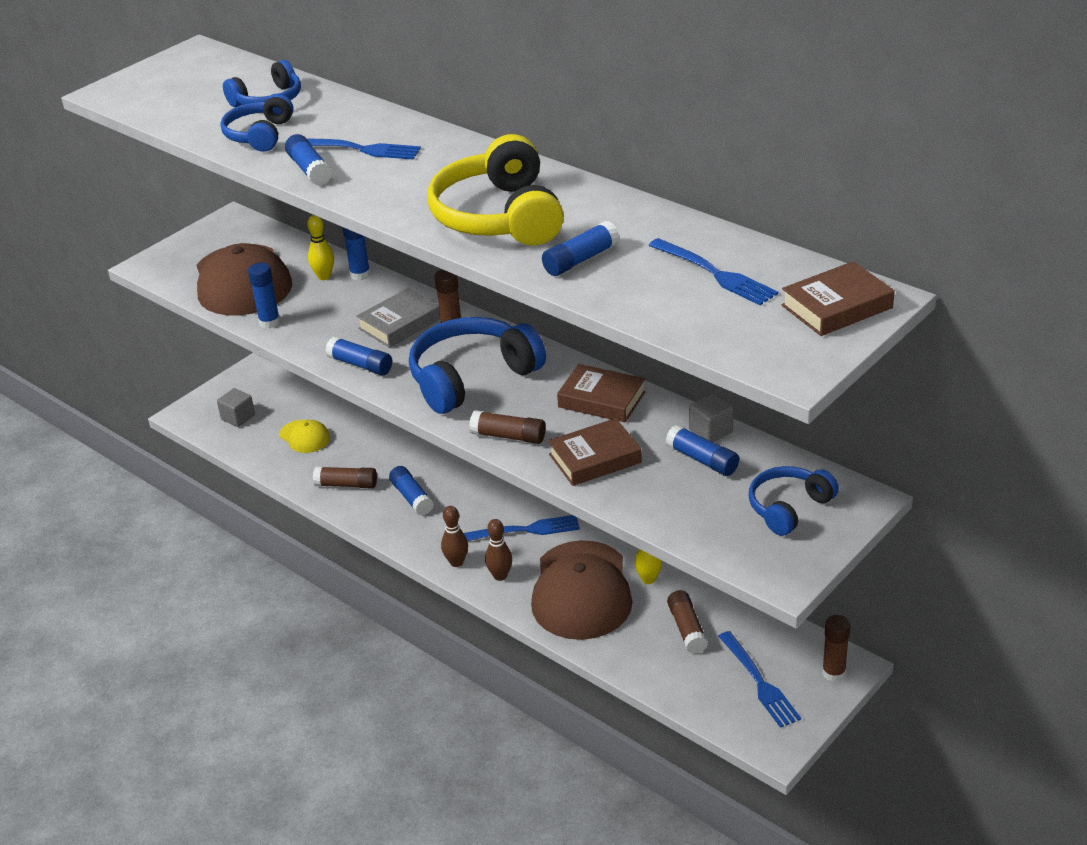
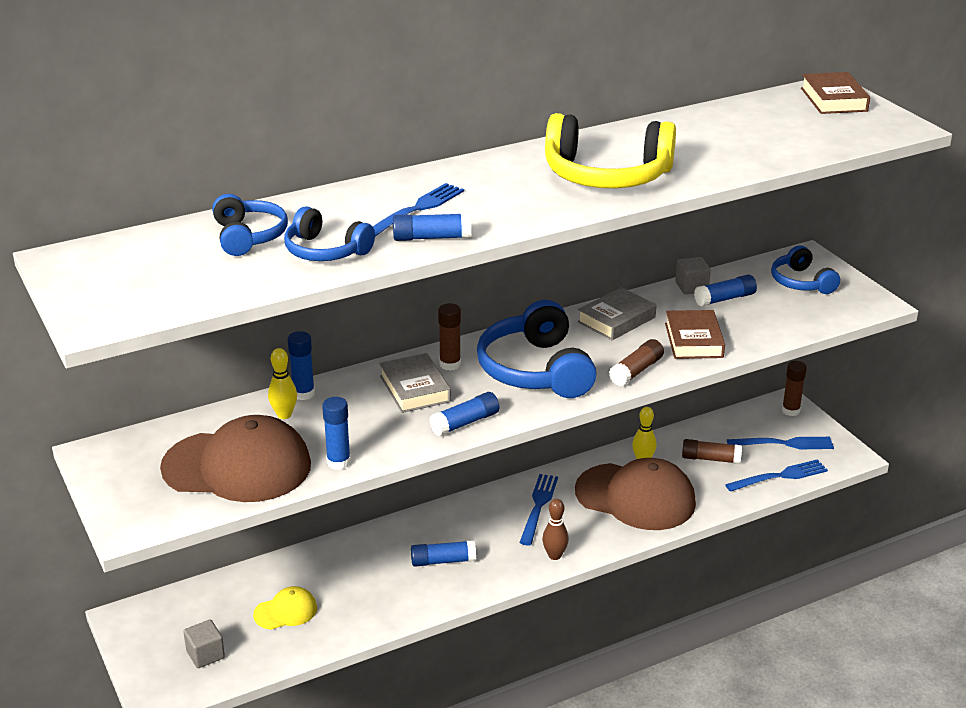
camera: 70 degrees left, 5 degrees down
brown glue stick [313,466,377,488] -> none
brown bowling pin [485,519,512,581] -> none
blue glue stick [542,221,620,276] -> none
brown book [557,364,646,423] -> grey book [577,287,657,340]
blue fork [648,238,778,305] -> blue fork moved to [725,459,828,492]

